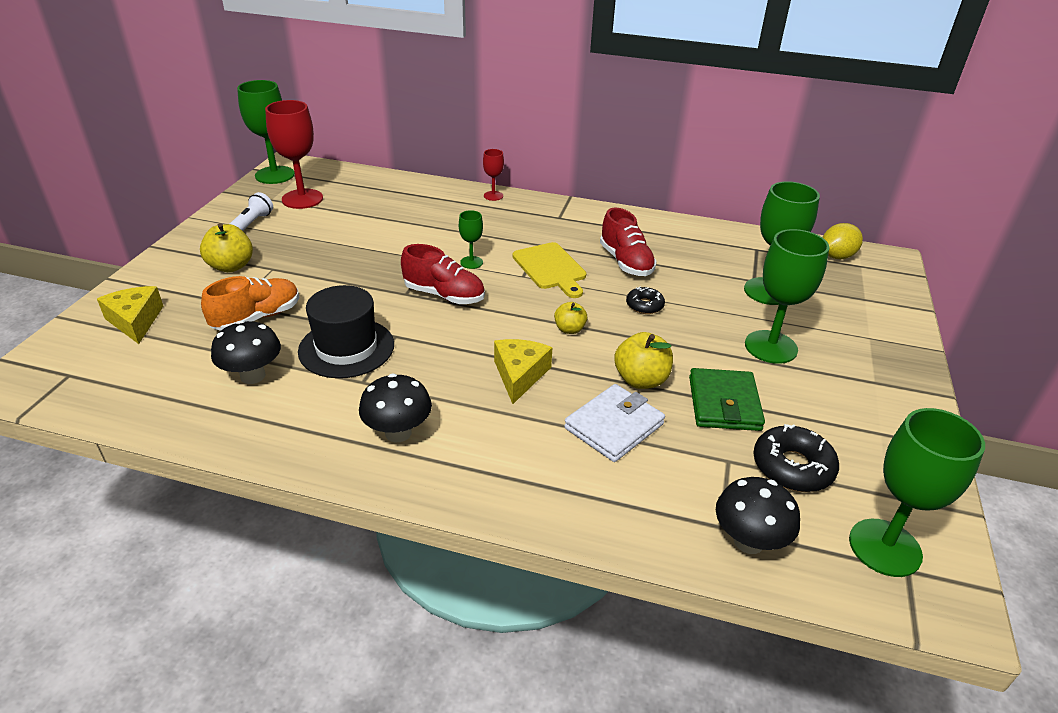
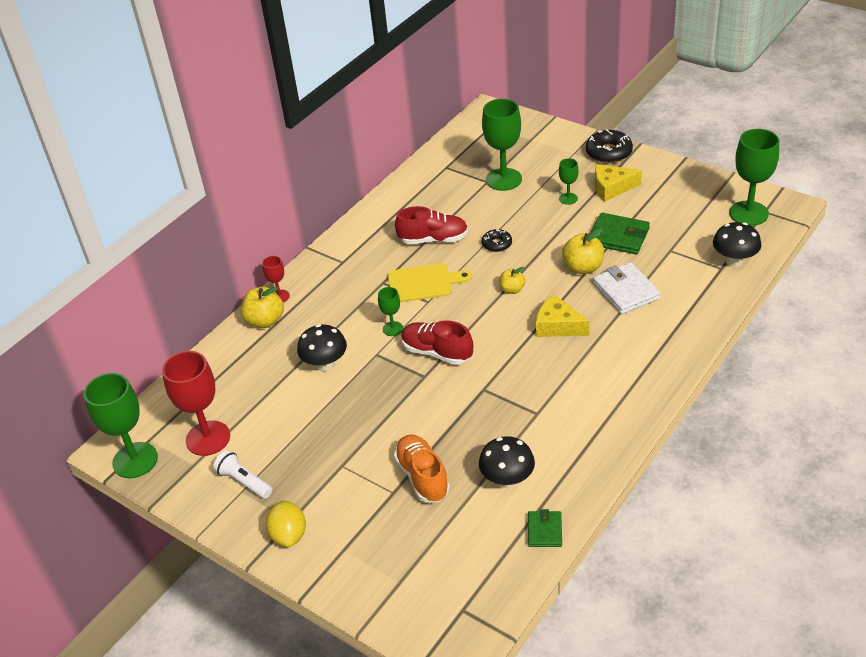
camera: 65 degrees left, 5 degrees up
yellow cheese [97,286,163,344] -> yellow cheese moved to [595,164,642,202]
yellow apple [200,223,253,272] -> yellow apple moved to [241,287,284,328]
black hat [298,285,394,378] -> none
black mushroom [359,374,432,442] -> black mushroom moved to [297,324,347,372]
red shoe [401,244,485,304] -> red shoe turned 105 degrees counterclockwise [401,320,473,365]
green goblet [745,229,829,364] -> green goblet [559,158,579,205], size x0.50
black donut [753,424,839,492] -> black donut moved to [586,129,633,163]
yellow lemon [823,223,863,259] -> yellow lemon moved to [266,500,306,547]
none -> green wallet [528,509,562,547]

